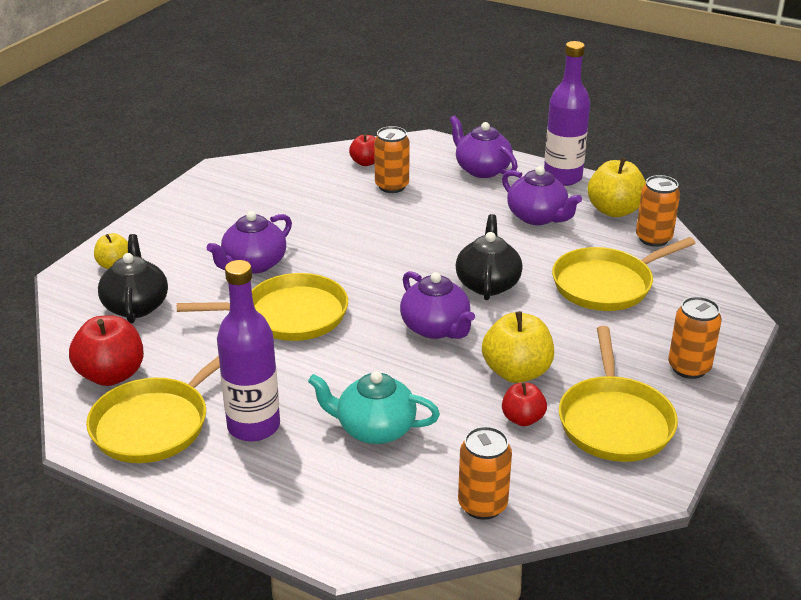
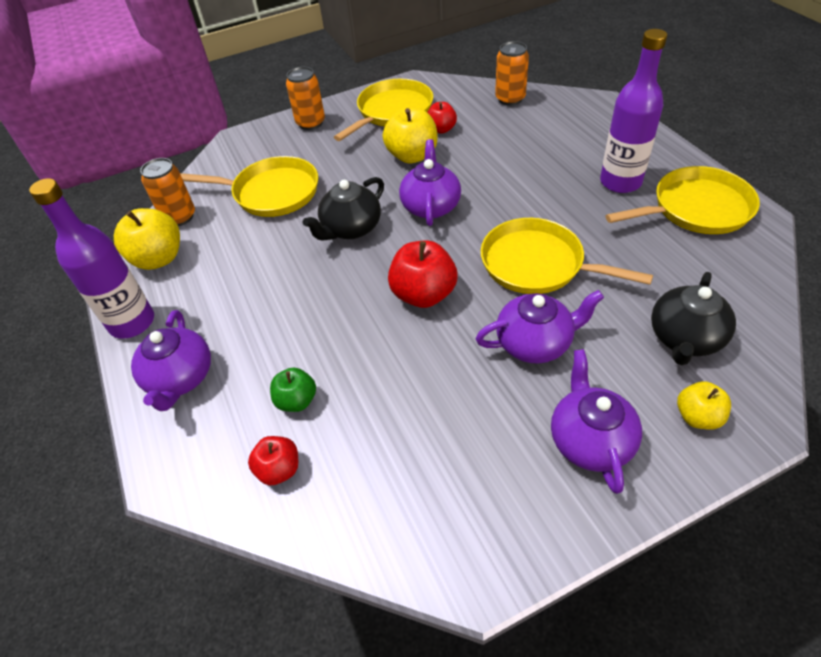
camera: 140 degrees left, 15 degrees up
red apple [69,315,144,386] -> red apple moved to [388,241,457,308]
turquoise teapot [308,371,440,444] -> none
orange can [374,126,410,193] -> green apple [270,368,316,412]
purple teapot [502,166,582,225] -> purple teapot moved to [551,349,642,494]

